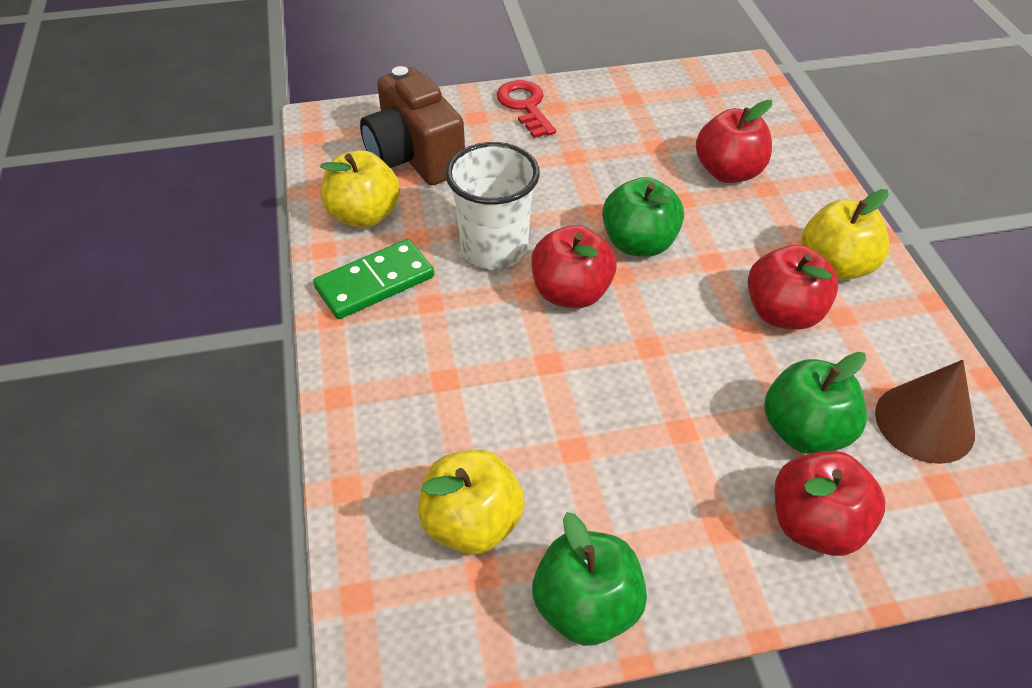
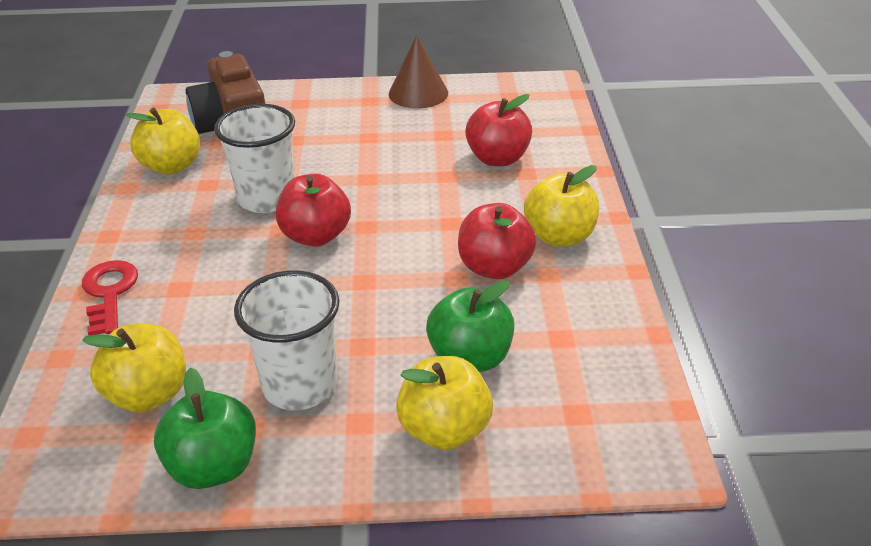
camera: 10 degrees right, 10 degrees down
green domino [313,239,434,319] -> none
red key [496,80,556,138] -> red key moved to [82,260,138,335]
green apple [602,177,684,257] -> none
red apple [775,451,885,556] -> yellow apple [396,356,493,450]
brown cone [875,360,975,464] -> brown cone moved to [389,35,448,108]
none -> white cup [234,270,340,410]

